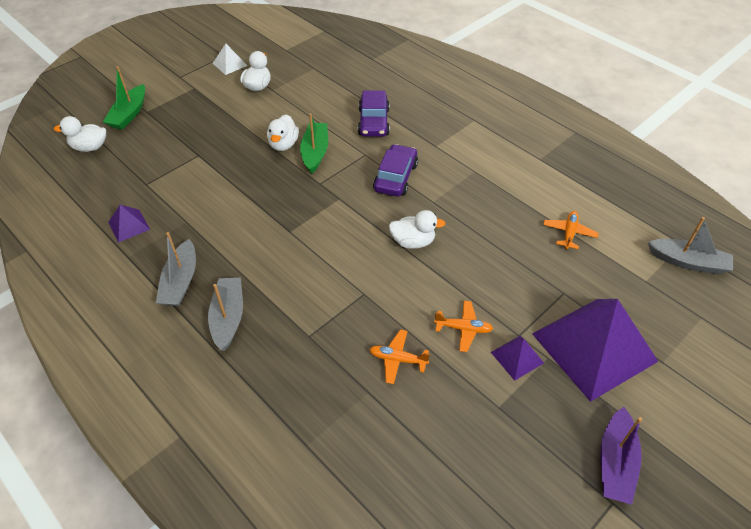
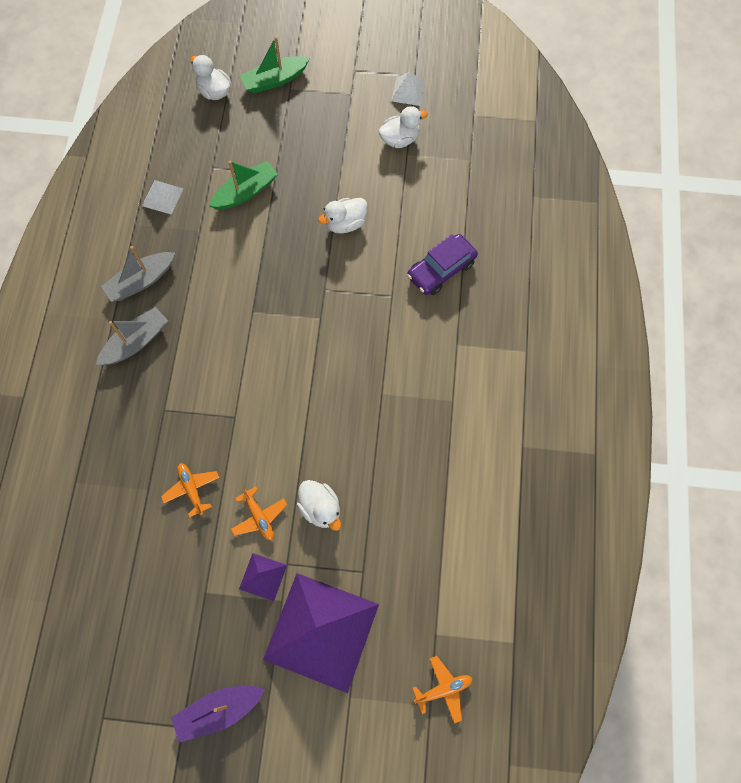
camera: 50 degrees right, 20 degrees up
purple pyramid [108,205,150,243] -> white pyramid [142,180,183,214]
green boat [300,113,328,174] -> green boat moved to [209,161,278,210]
purple car [373,144,418,197] -> none
white duck [389,210,446,249] -> white duck moved to [297,480,341,531]
orange plane [543,211,599,249] -> orange plane moved to [412,656,473,724]
grey boat [648,217,733,274] -> none

